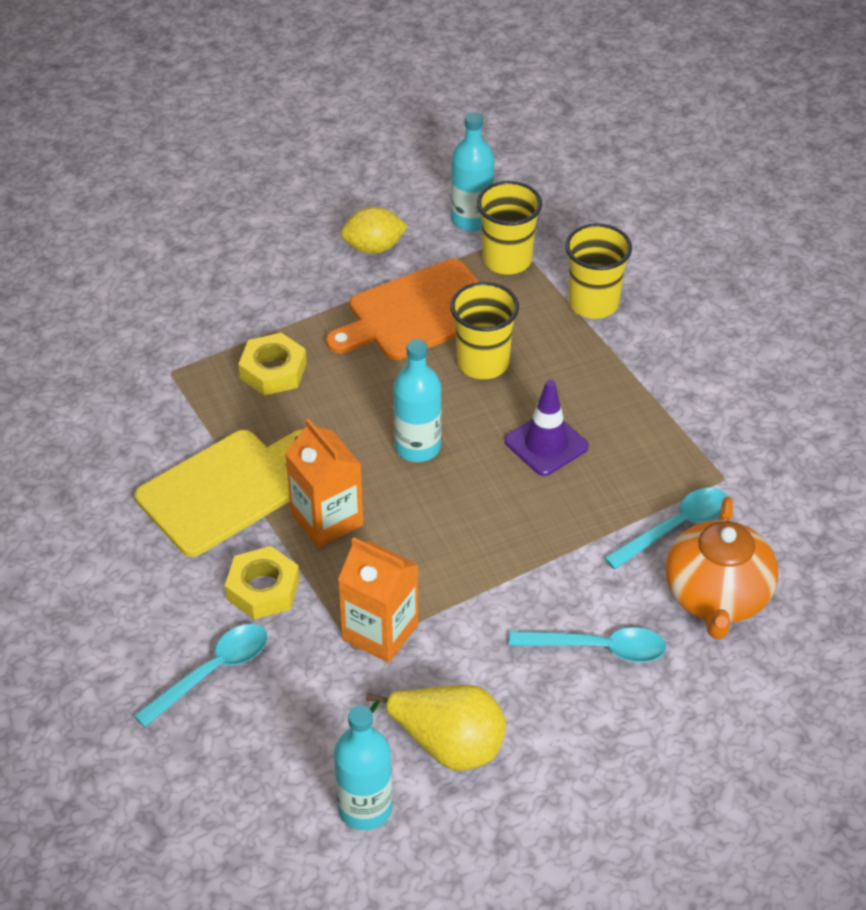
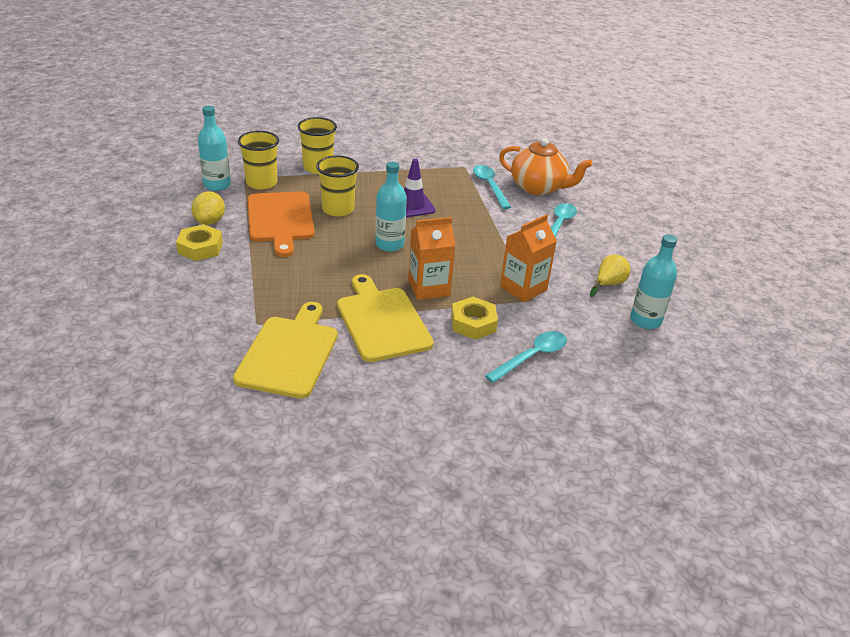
camera: 75 degrees left, 10 degrees down
turquoise spoon [133,624,268,727] -> turquoise spoon turned 75 degrees clockwise [485,331,567,383]
yellow nut [238,333,307,396] -> yellow nut moved to [176,224,223,261]
yellow pear [366,685,506,771] -> yellow pear [590,255,630,297], size x0.63
none -> yellow cutting board [233,302,338,399]

